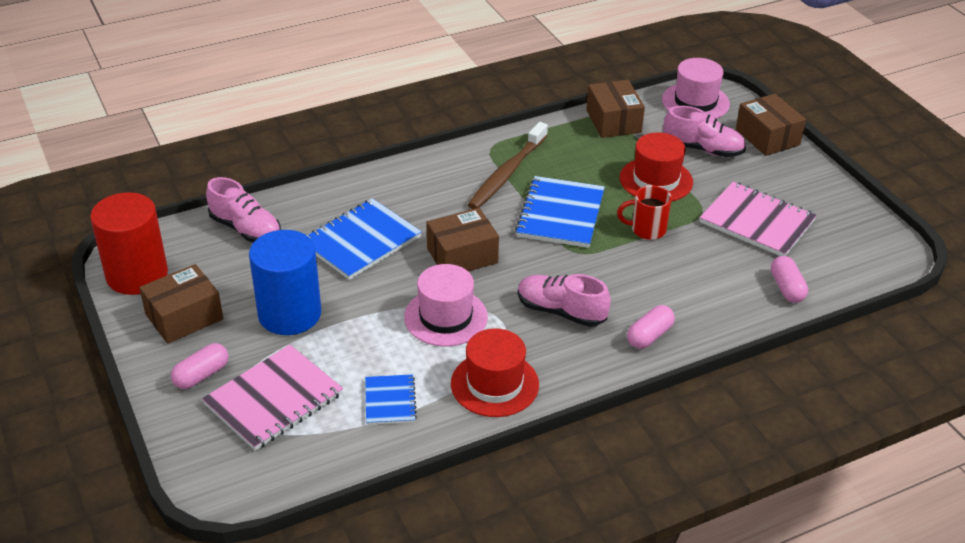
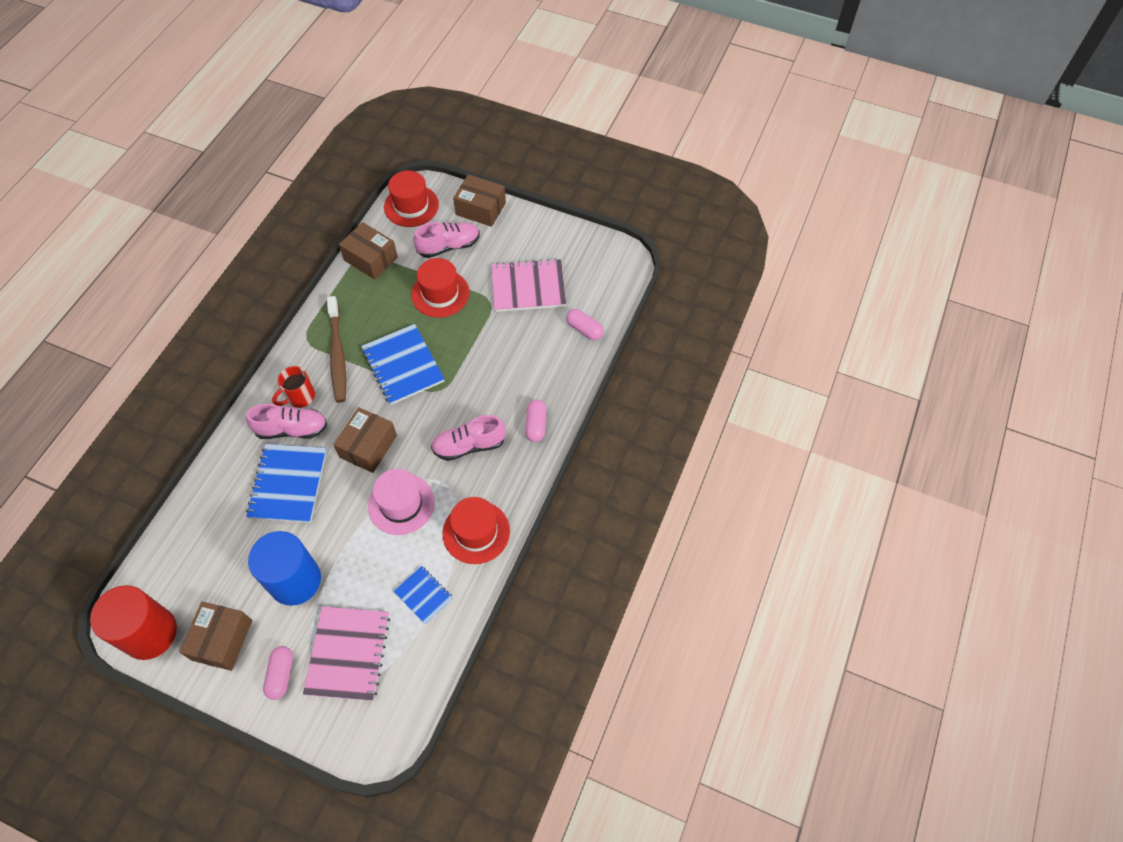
camera: 40 degrees left, 20 degrees up
pink shoe [206,177,281,243] -> pink shoe moved to [246,404,327,439]
red mug [617,185,672,240] -> red mug moved to [272,366,315,408]
pink hat [662,58,730,119] -> red hat [384,170,439,227]

